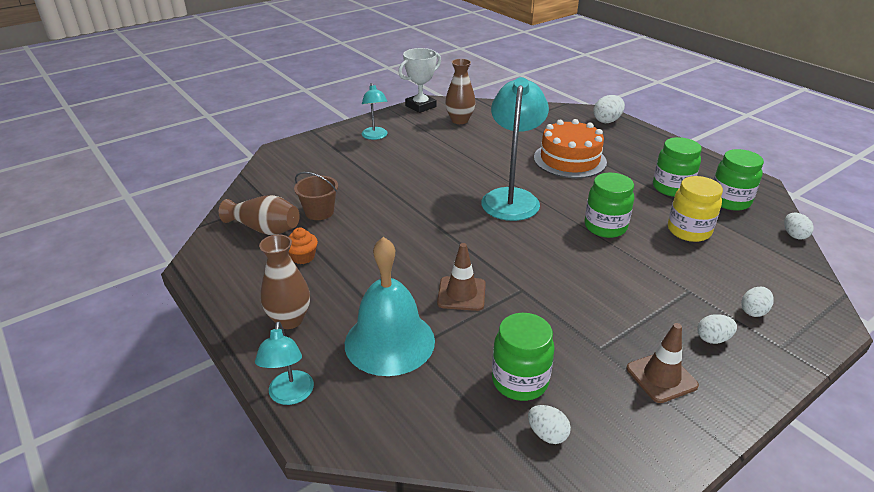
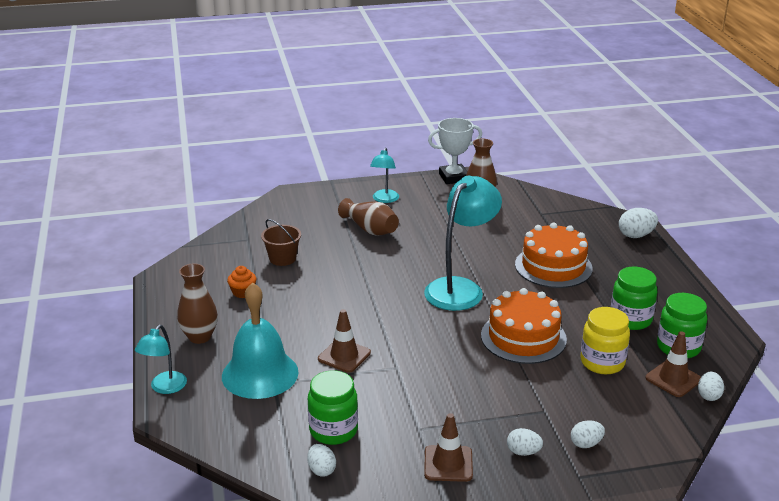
camera: 25 degrees right, 5 degrees down
brown vase [219,195,300,235] -> brown vase moved to [338,198,399,236]
green jar [585,173,634,238] -> orange cake [481,288,567,364]
none -> brown traffic cone [645,331,701,397]

